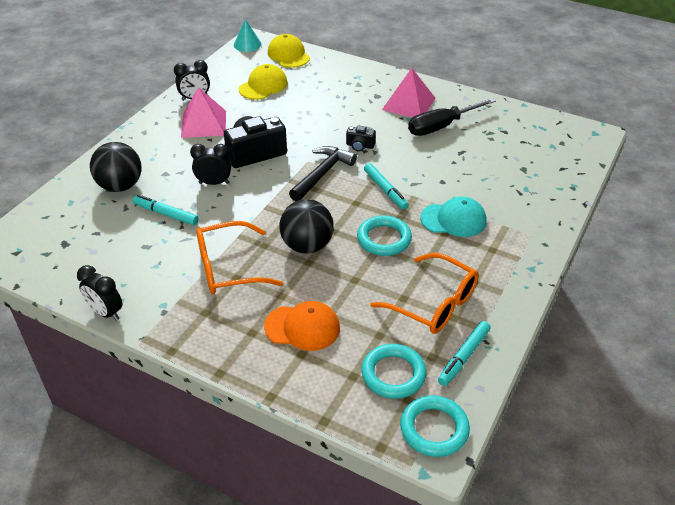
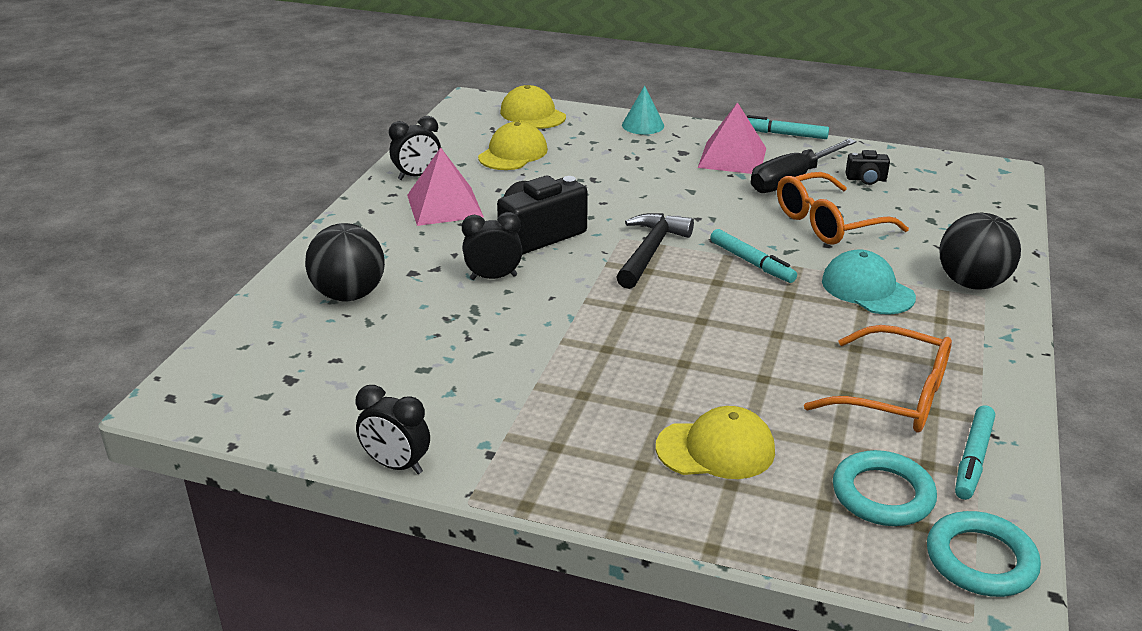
camera: 10 degrees left, 10 degrees down
turquoise marker [132,194,198,225] -> turquoise marker moved to [747,115,829,139]
orange glasses [196,221,283,294] -> orange glasses moved to [777,172,909,245]
turquoise cone [234,19,262,52] -> turquoise cone moved to [622,85,664,135]
orange cap [264,301,340,351] -> yellow cap [656,406,775,479]
black ball [279,199,334,254] -> black ball moved to [940,213,1021,290]
black camera [346,126,376,151] -> black camera moved to [846,150,890,185]
turquoise ring [357,215,412,256] -> none
turquoise cap [420,196,487,237] -> turquoise cap turned 120 degrees counterclockwise [822,250,916,314]

